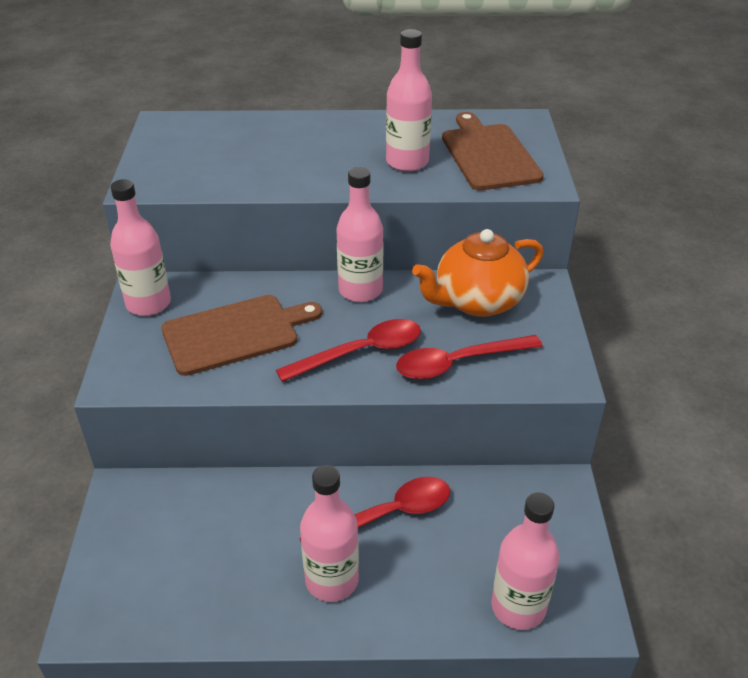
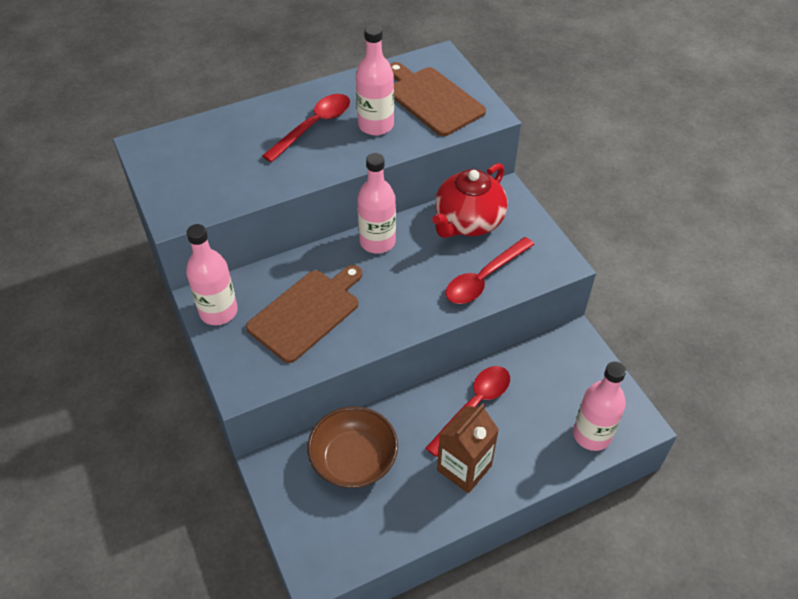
camera: 25 degrees left, 10 degrees up
red spoon [276,319,421,382] -> red spoon moved to [262,94,350,162]
pink bottle [300,465,359,602] -> brown carton [437,404,499,493]
orange teapot [412,229,543,317] -> red teapot [432,163,507,238]
none -> brown bowl [307,406,398,488]

